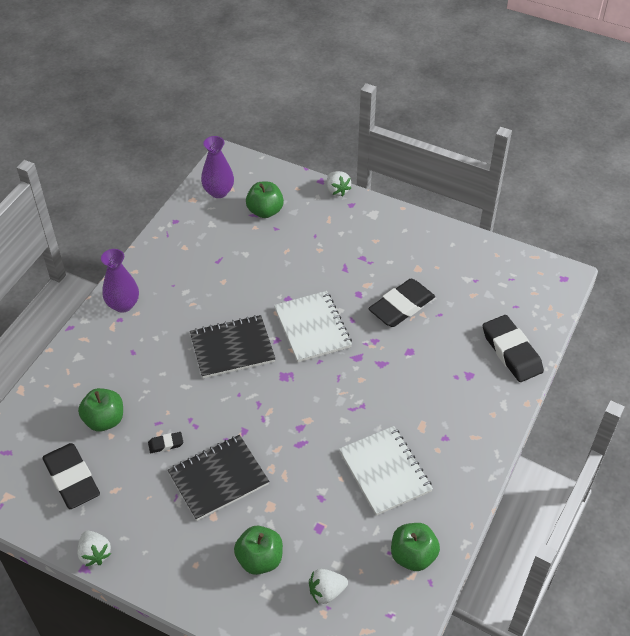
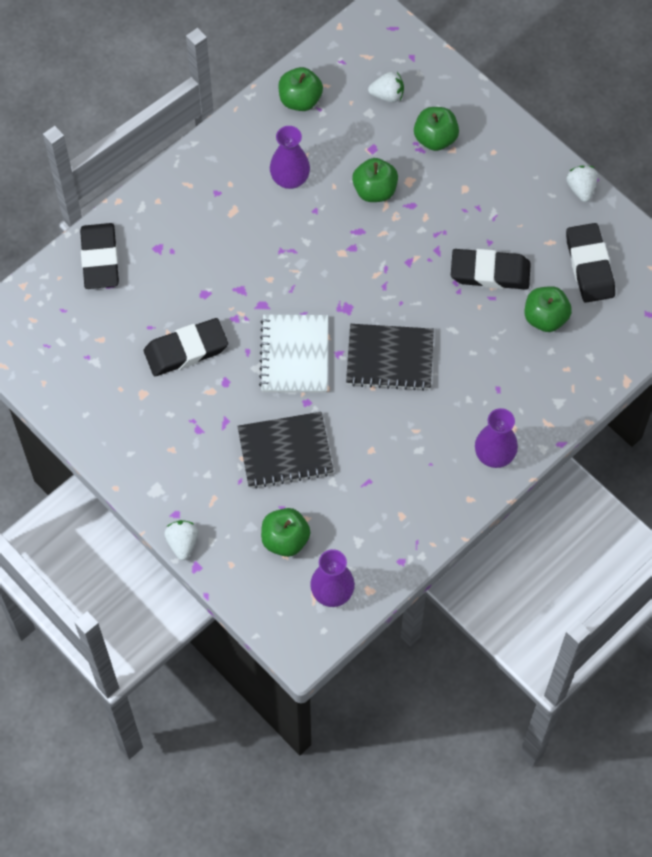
camera: 160 degrees left, 15 degrees up
black eraser [148,432,183,453] -> black eraser [451,249,531,290], size x2.22
black notebook [168,435,269,521] -> black notebook moved to [237,412,334,489]
white notebook [339,426,433,516] -> purple vase [270,126,310,189]
none -> green apple [352,158,398,202]

